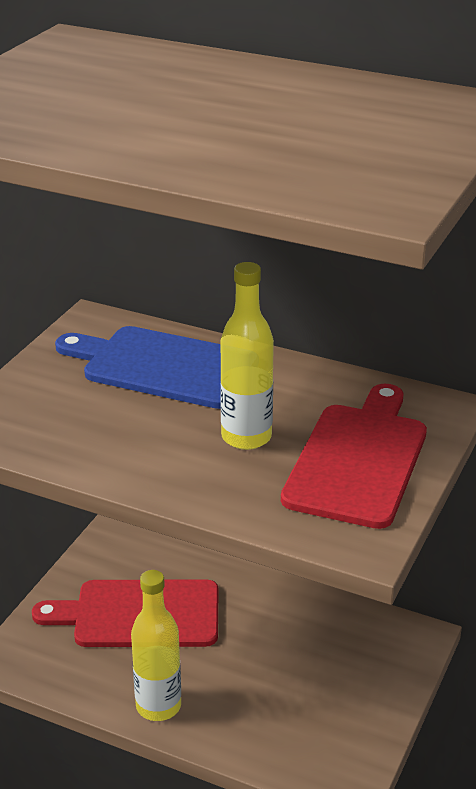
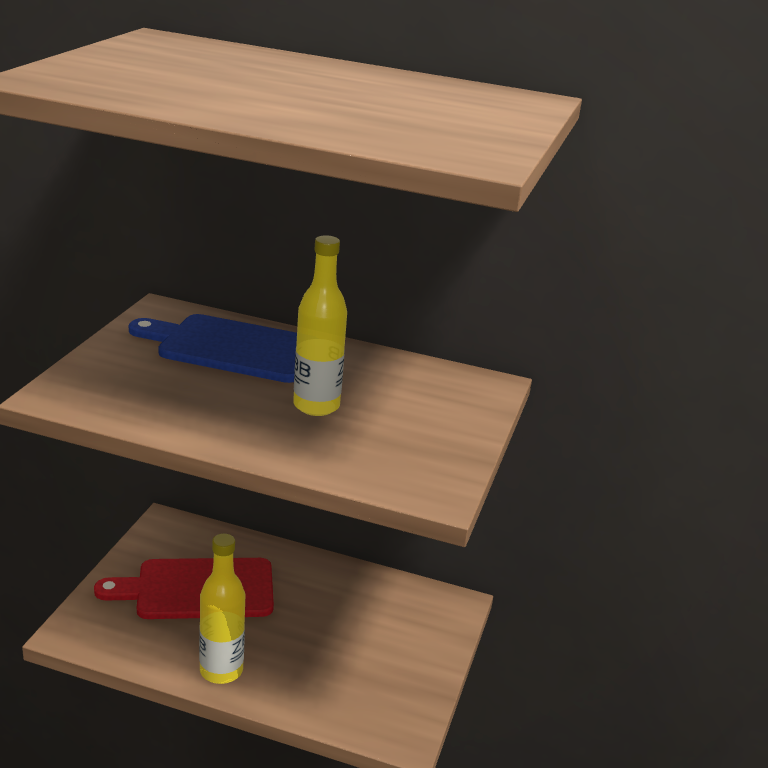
camera: 10 degrees left, 5 degrees down
red cutting board [281,384,427,529] -> none

